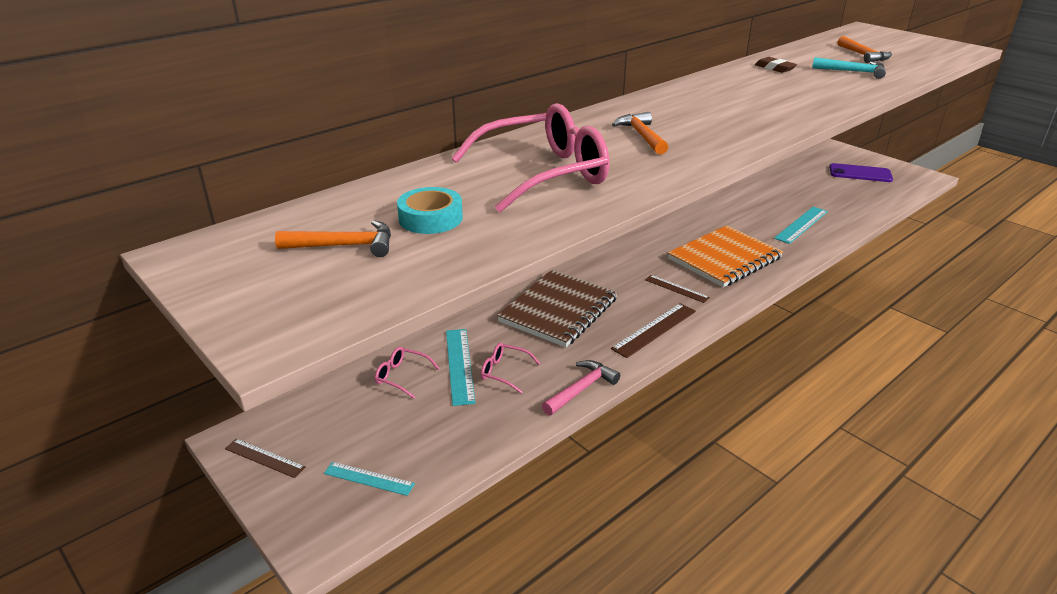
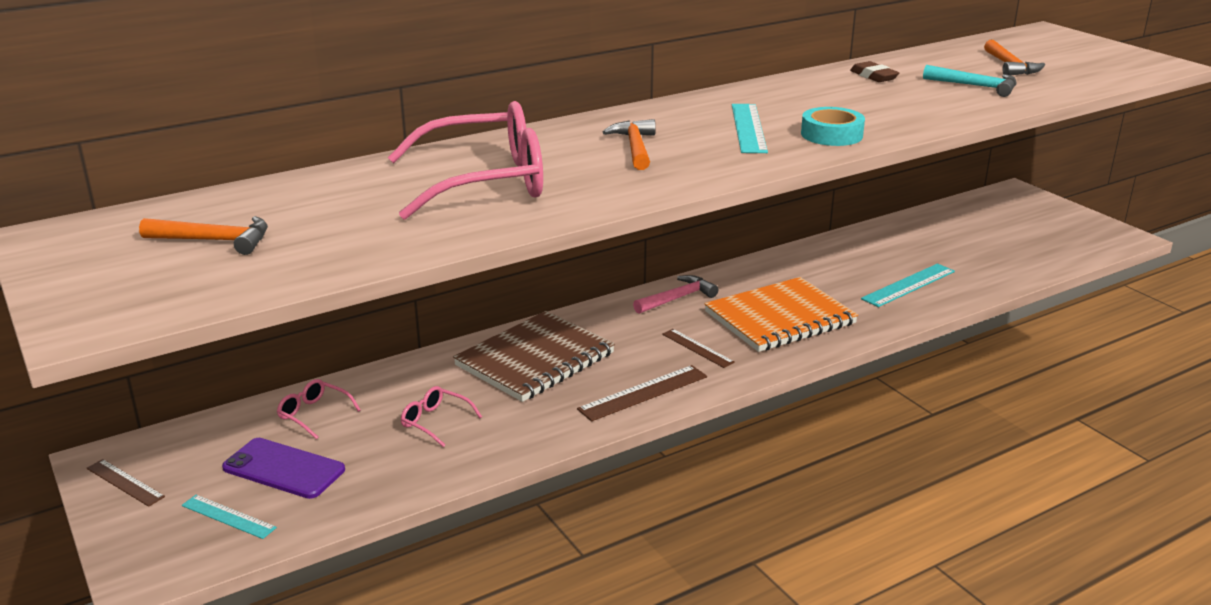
camera: 10 degrees right, 5 degrees down
turquoise tape [397,187,463,234] -> turquoise tape moved to [801,107,865,146]
turquoise ruler [446,329,475,406] -> turquoise ruler moved to [732,104,768,153]
pink hammer [542,360,620,415] -> pink hammer moved to [633,275,719,314]
purple phone [829,163,893,182] -> purple phone moved to [222,438,345,499]

